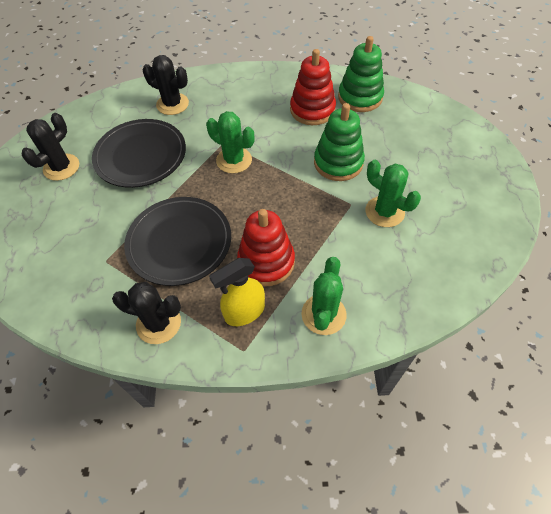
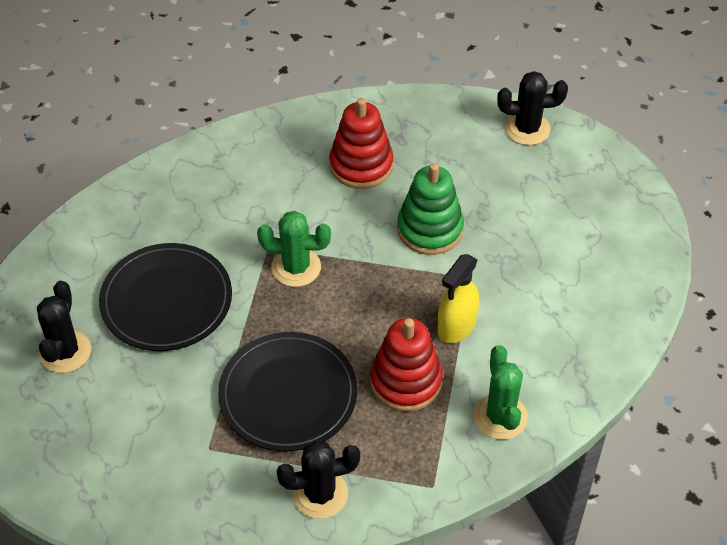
camera: 25 degrees left, 5 degrees down
black cactus [143,55,189,115] -> black cactus moved to [497,71,568,145]
yellow spray bottle [209,258,265,326] -> yellow spray bottle moved to [438,254,479,343]
green stacking toy [338,36,384,112] -> none
green cactus [365,160,421,227] -> none

